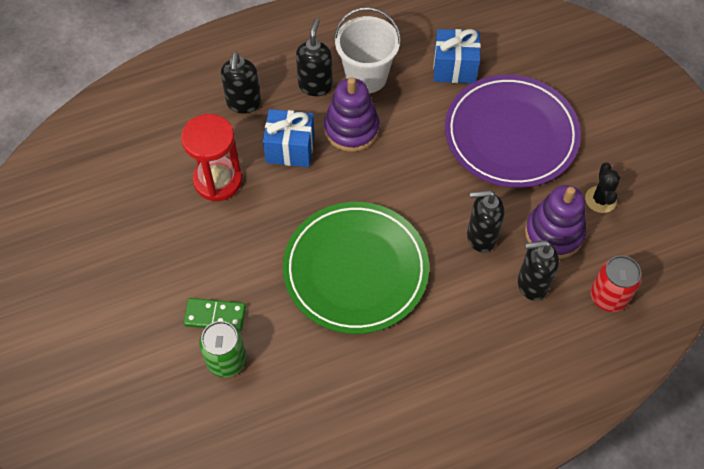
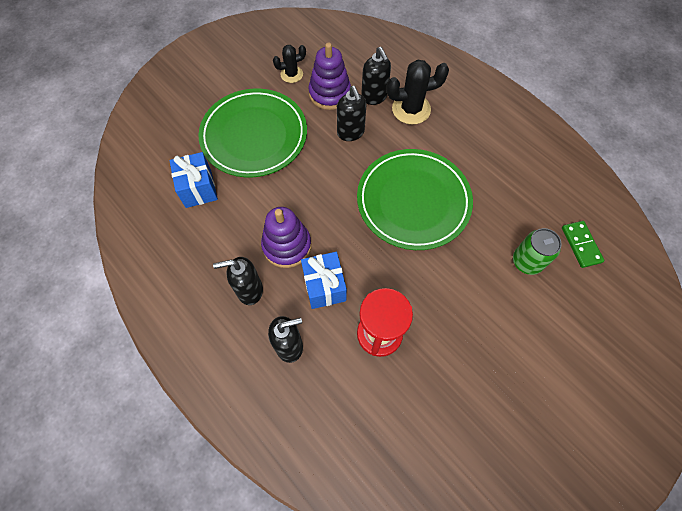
camera: 110 degrees left, 5 degrees up
green domino [183,298,246,331] -> green domino moved to [562,221,604,268]
white bucket [334,7,401,93] -> none
purple plate [445,75,581,188] -> green plate [198,89,307,178]
red can [591,255,642,312] -> none
none -> black cactus [387,60,449,125]

